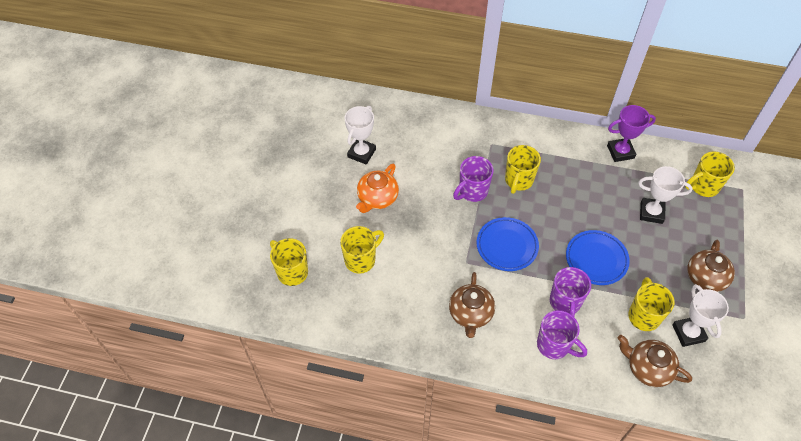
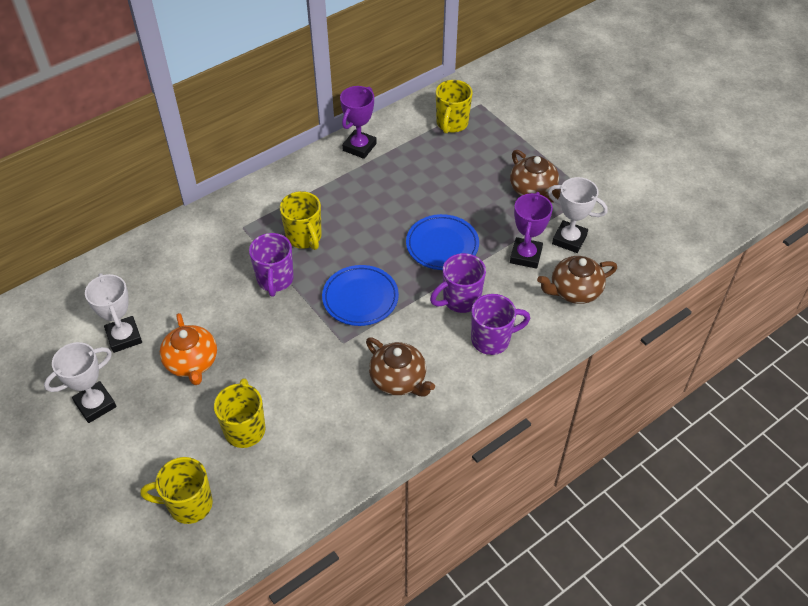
camera: 50 degrees left, 5 degrees down
purple mug [550,267,591,317] -> purple mug turned 105 degrees clockwise [430,253,486,313]
yellow mug [628,277,675,331] -> purple trophy [510,192,553,269]
white trophy [638,166,693,224] -> white trophy moved to [44,342,117,423]

